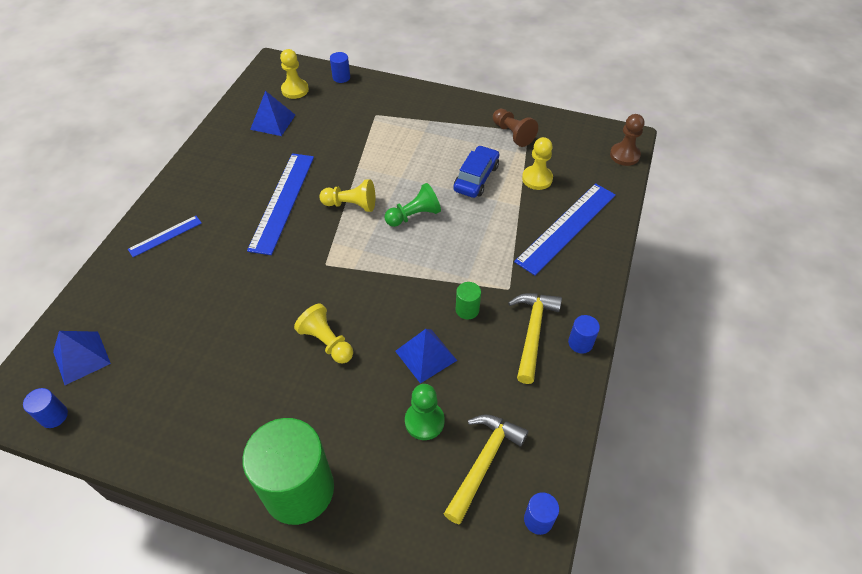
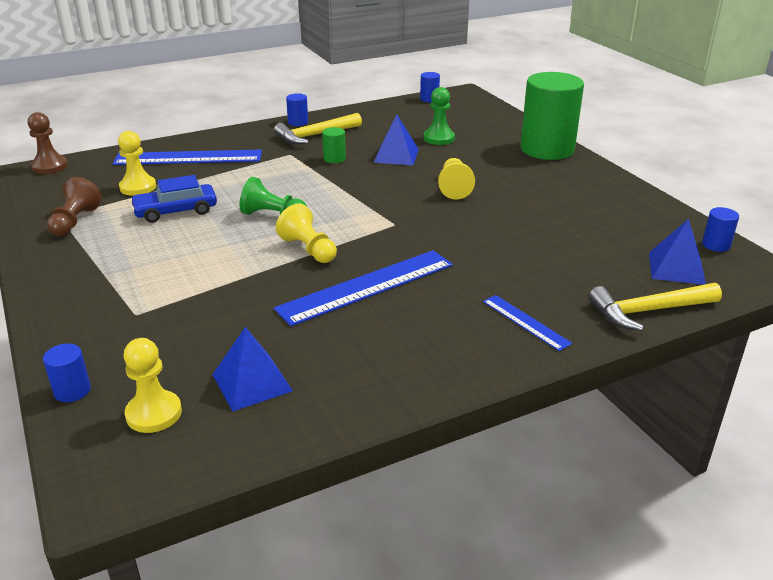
camera: 135 degrees left, 20 degrees down
blue ruler [128,216,202,257] -> blue ruler turned 45 degrees clockwise [483,295,572,351]
yellow hammer [444,414,528,524] -> yellow hammer moved to [589,283,722,331]

